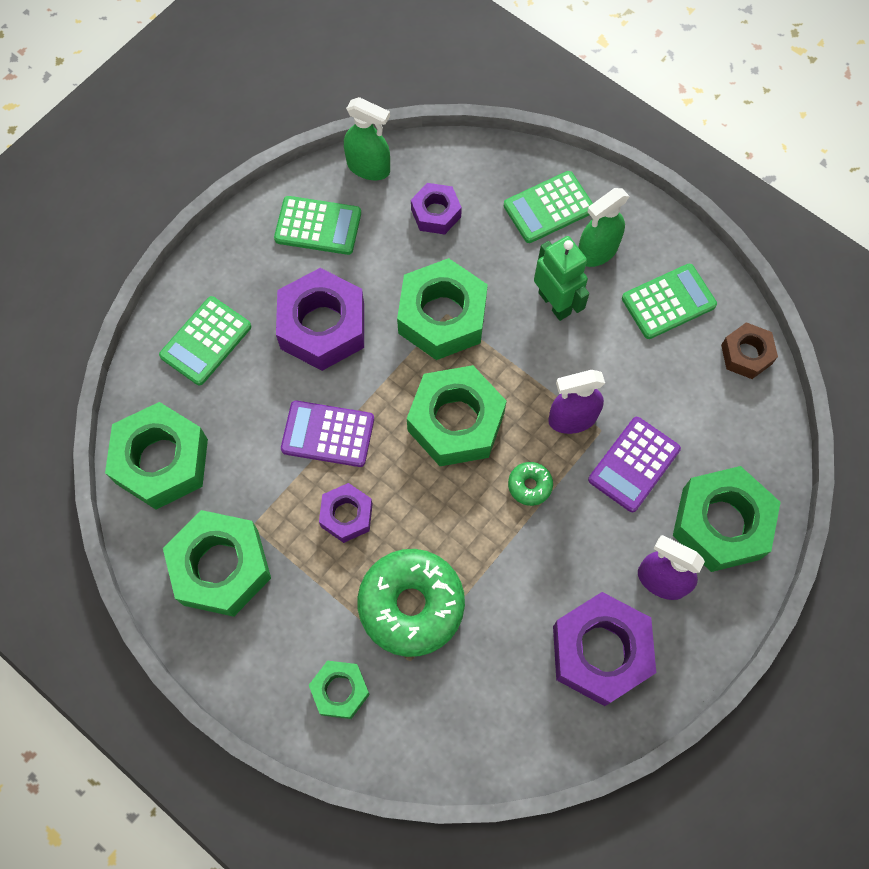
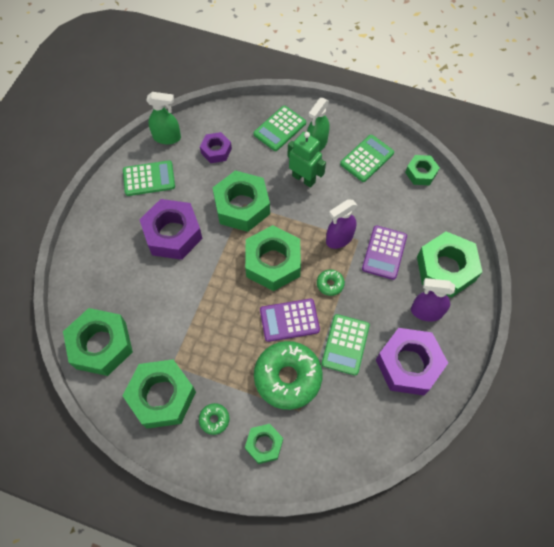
camera: 20 degrees left, 5 degrees down
green calculator [159,296,251,385] -> green calculator moved to [322,314,370,375]
purple calculator [281,400,374,467] -> purple calculator moved to [260,299,320,342]
purple nut [319,483,373,543] -> none
brown nut [721,322,778,379] -> green nut [405,155,440,185]
none -> green donut [199,403,230,435]

